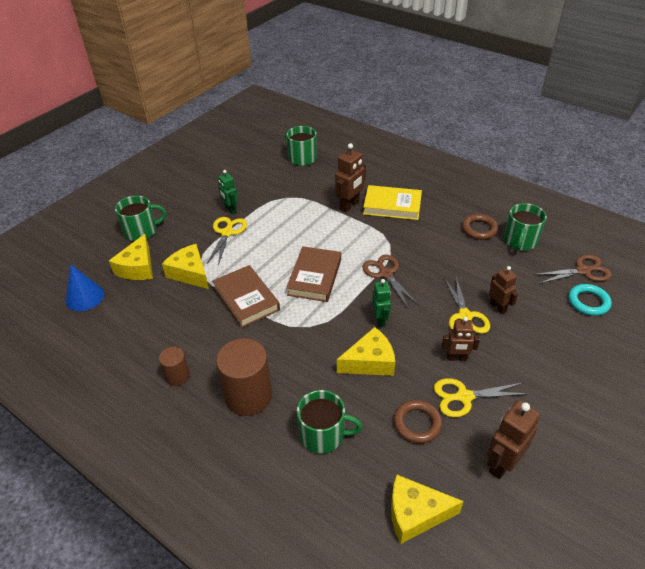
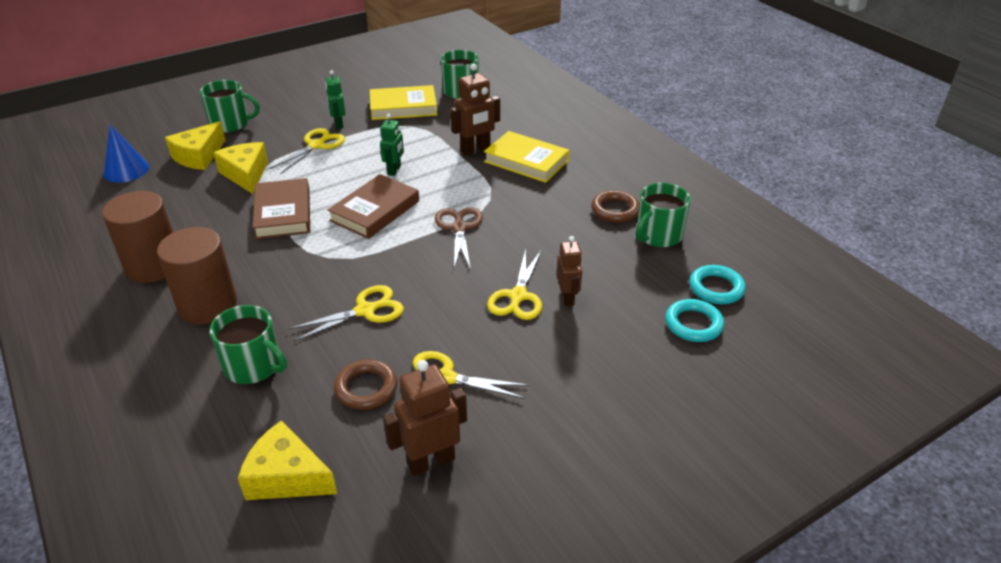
camera: 20 degrees right, 5 degrees down
brown cylinder [159,347,190,386] -> brown cylinder [102,191,173,283], size x1.89
yellow cheese [337,327,395,376] -> yellow scissors [288,285,404,342]
green robot [372,279,391,327] -> green robot moved to [380,114,404,176]
brown robot [442,317,480,361] -> none
brown scissors [533,255,612,284] -> turquoise ring [689,265,746,304]
none -> yellow book [370,85,437,120]

